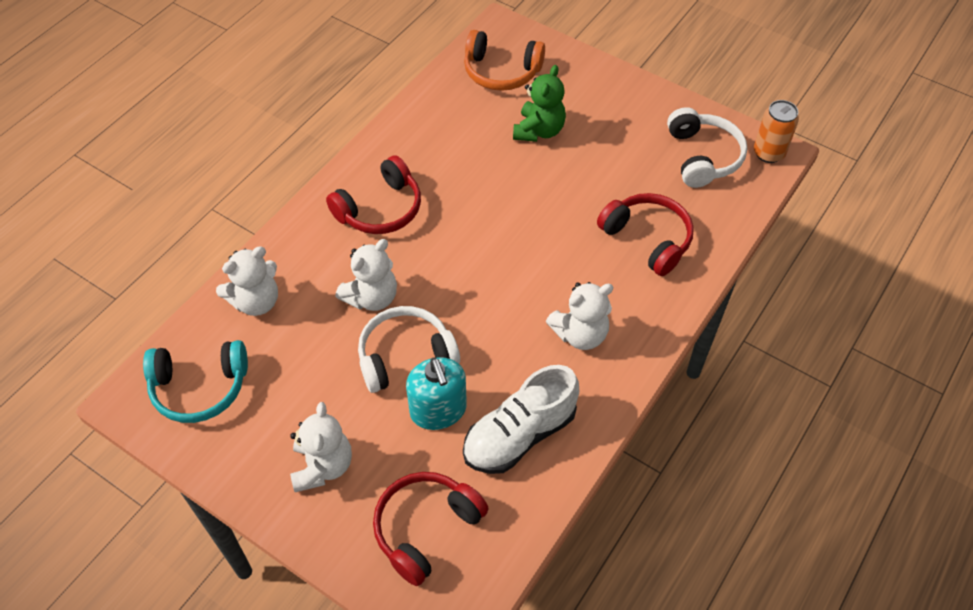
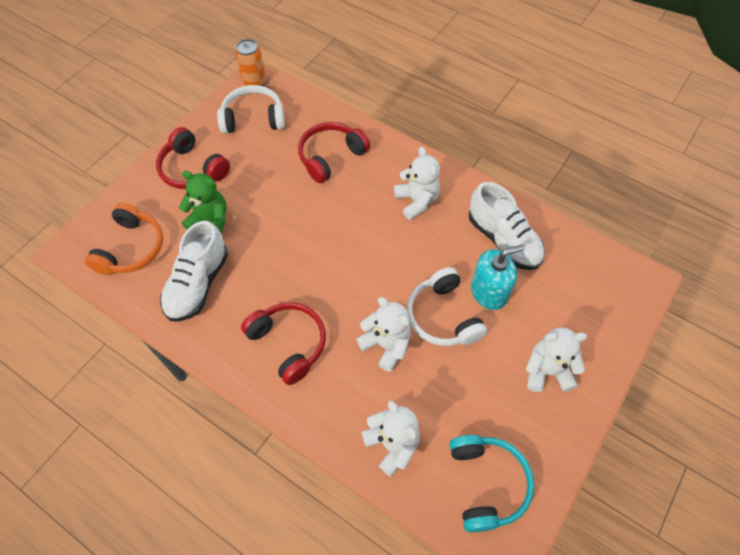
camera: 90 degrees left, 5 degrees up
red headphones [373,472,489,586] -> red headphones moved to [156,127,230,189]
none -> white shoe [160,221,228,321]

